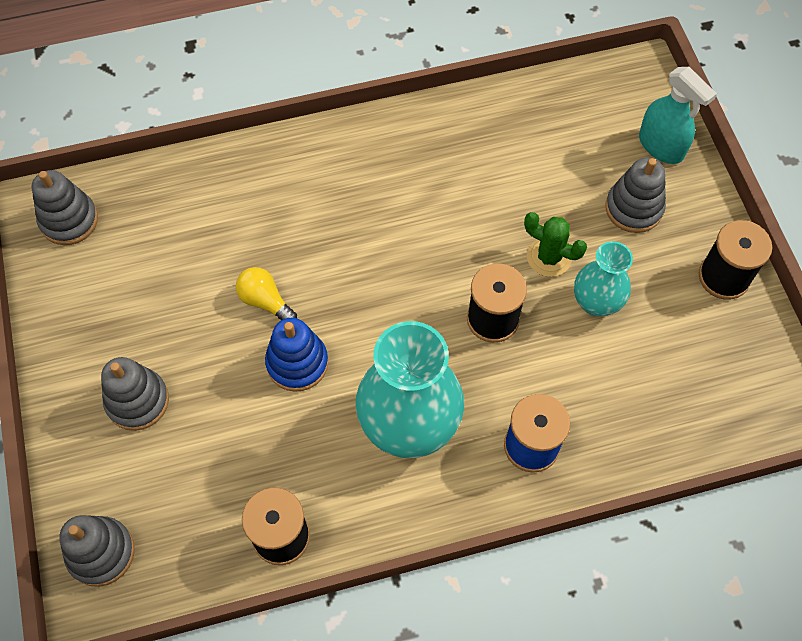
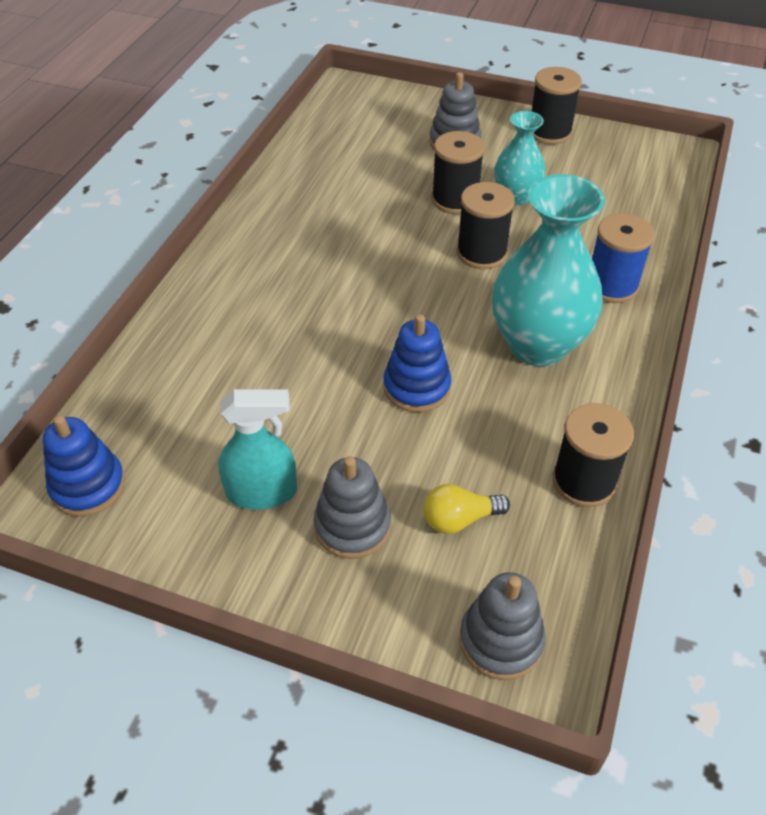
camera: 55 degrees left, 15 degrees down
grey stacking toy [32,170,98,245] -> blue stacking toy [43,415,125,516]
yellow light bulb [236,267,297,320] -> yellow light bulb moved to [423,484,510,534]
green cactus [524,212,587,277] -> black spool [432,131,485,214]
turquoise spray bottle [639,67,717,164] -> turquoise spray bottle moved to [218,389,297,510]

